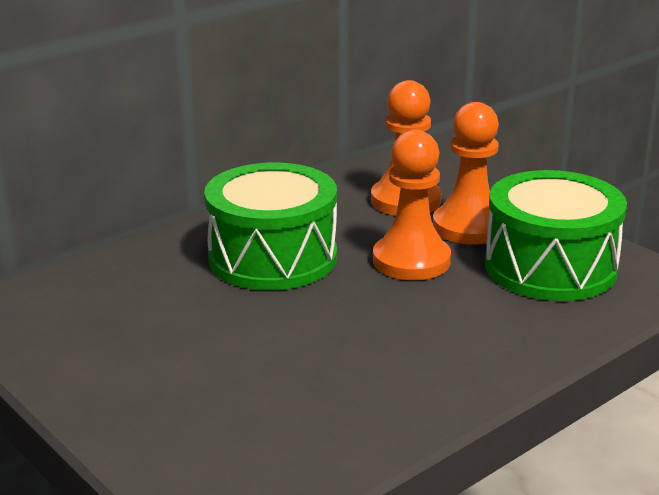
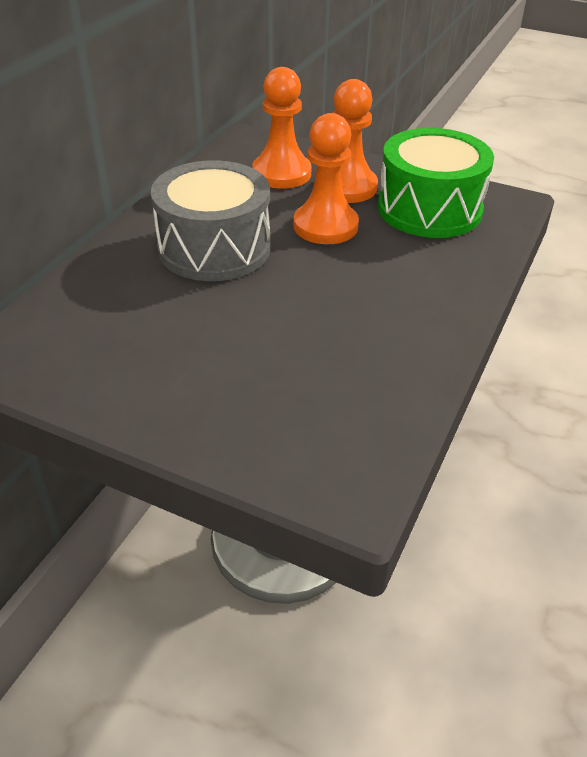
camera: 25 degrees left, 15 degrees up
green drum [204,162,337,290] -> grey drum [151,160,271,281]

